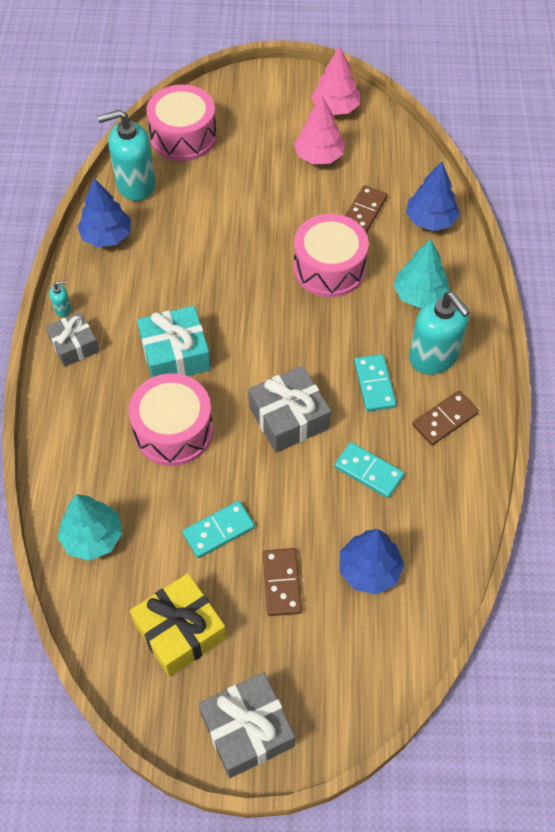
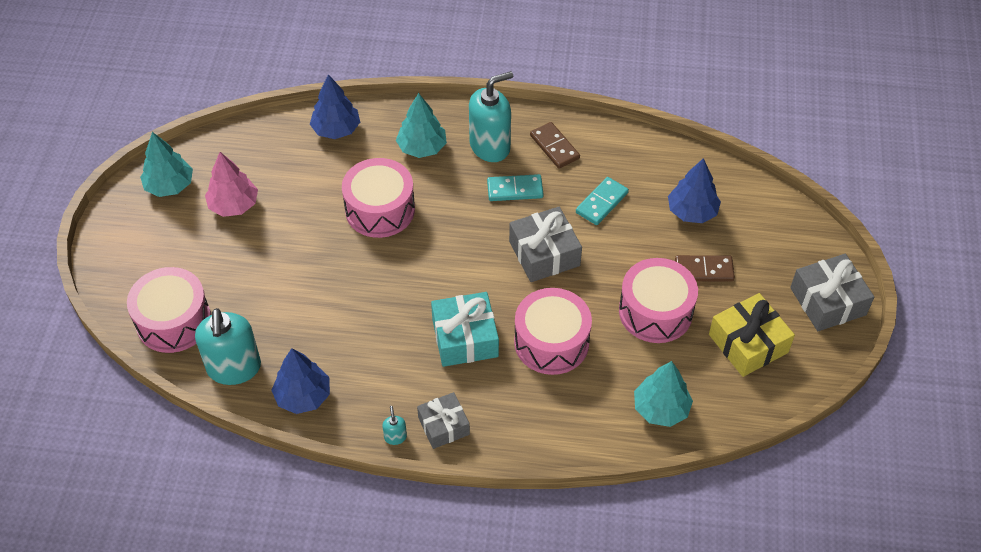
camera: 85 degrees left, 5 degrees down
turquoise domino [182,501,255,558] -> pink drum [619,258,698,343]
pink tree [311,46,360,115] -> turquoise tree [140,132,193,197]
brown domino [345,185,388,233] -> none

